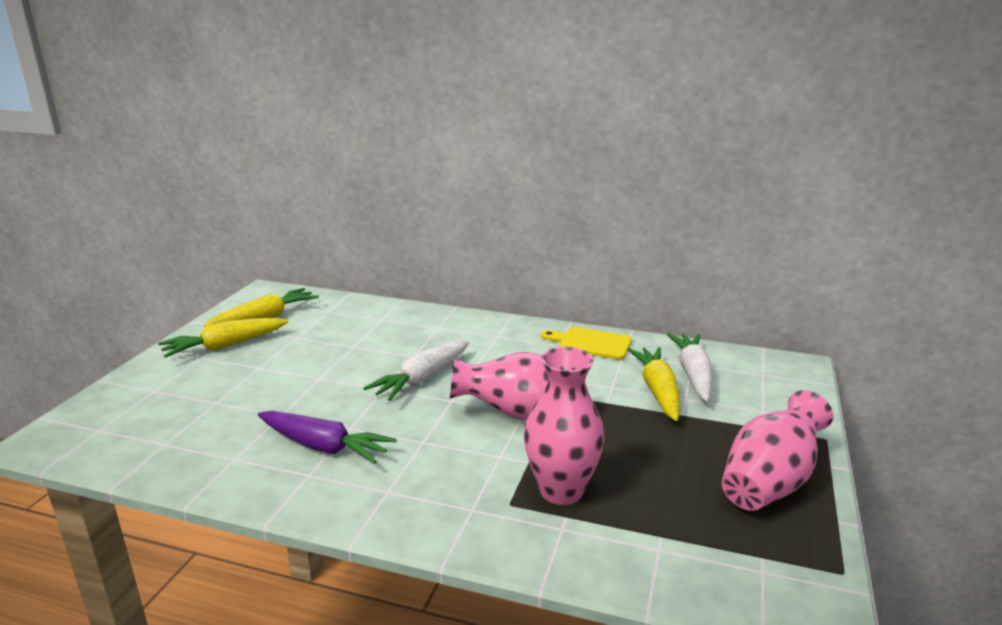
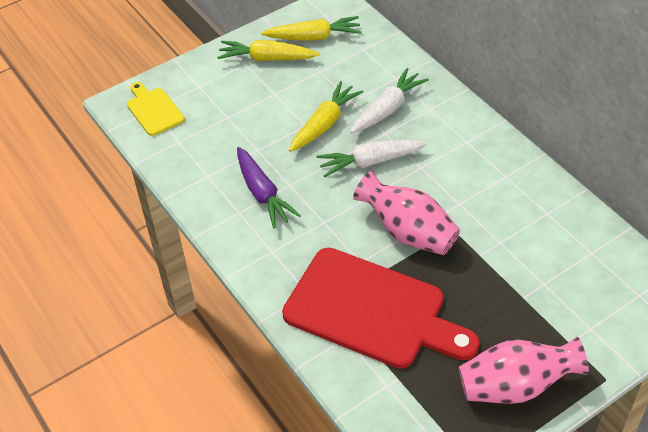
camera: 40 degrees right, 25 degrees up
pink vase [524,347,605,505] -> red cutting board [282,248,480,369]
yellow cutting board [541,327,632,360] -> yellow cutting board moved to [127,82,185,136]
yellow carrot [627,347,680,421] -> yellow carrot moved to [289,81,363,152]
white carrot [667,333,713,402] -> white carrot moved to [350,68,429,133]

